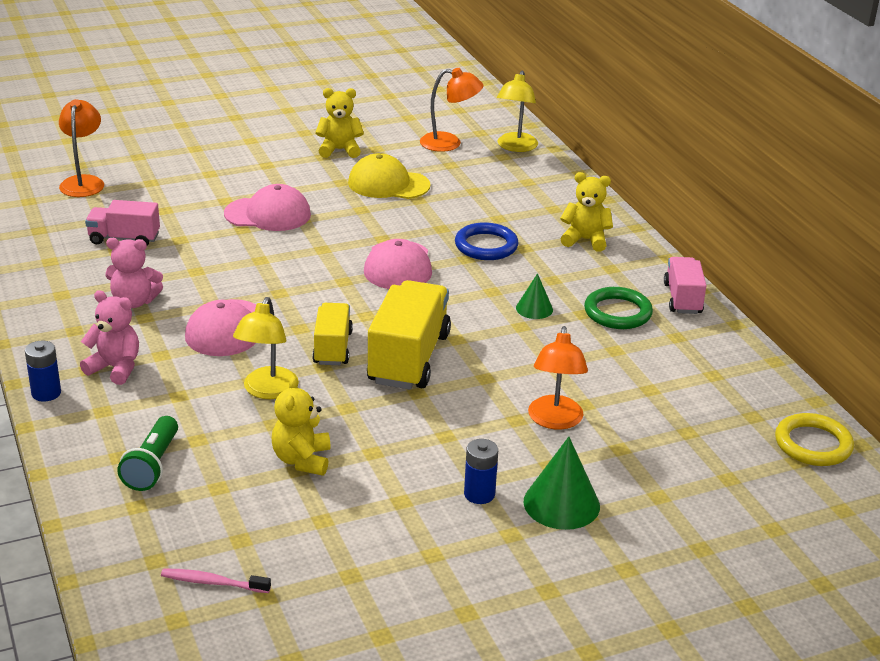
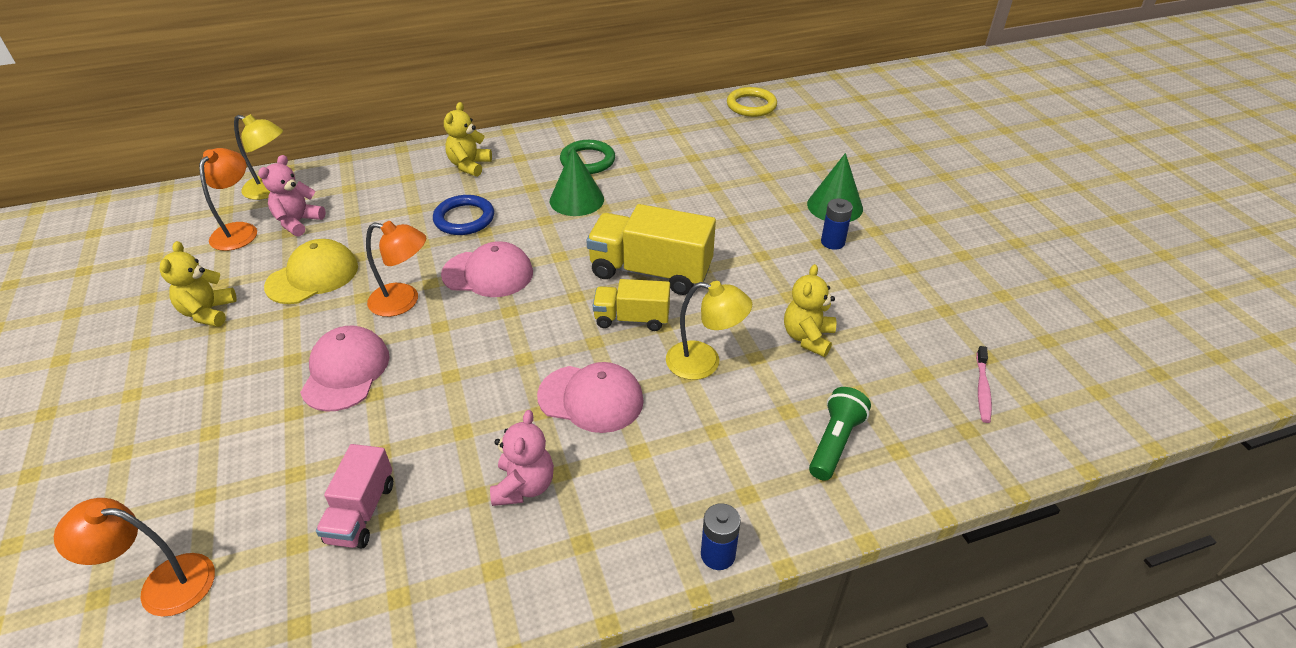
camera: 85 degrees left, 10 degrees up
pink teddy bear [80,290,139,385] -> pink teddy bear moved to [258,155,326,236]
green flashlight [117,416,178,491] -> green flashlight turned 75 degrees counterclockwise [809,387,871,481]
yellow teddy bear [272,376,331,476] -> yellow teddy bear turned 105 degrees clockwise [784,264,836,357]
yellow cap [348,153,430,199] -> yellow cap turned 150 degrees counterclockwise [264,239,358,304]
green cone [516,273,553,319] -> green cone [550,147,604,216], size x1.70
orange lamp [528,326,588,429] -> orange lamp moved to [366,221,426,317]
pink truck [664,257,706,314] -> none

